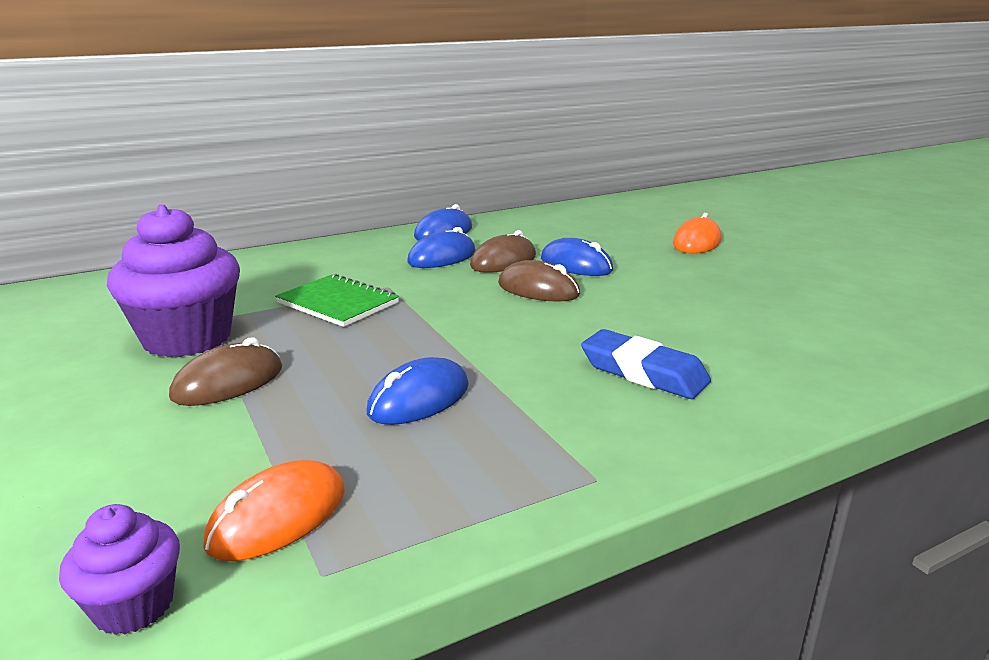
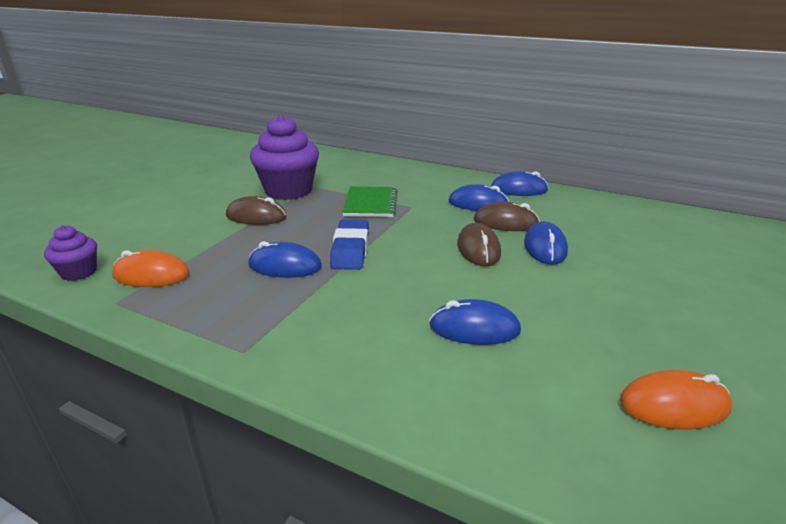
camera: 55 degrees right, 5 degrees up
blue eraser [581,329,711,399] -> blue eraser moved to [330,219,369,270]
orange mouse [673,213,721,254] -> orange mouse moved to [620,370,732,429]
none -> blue mouse [429,299,521,345]

